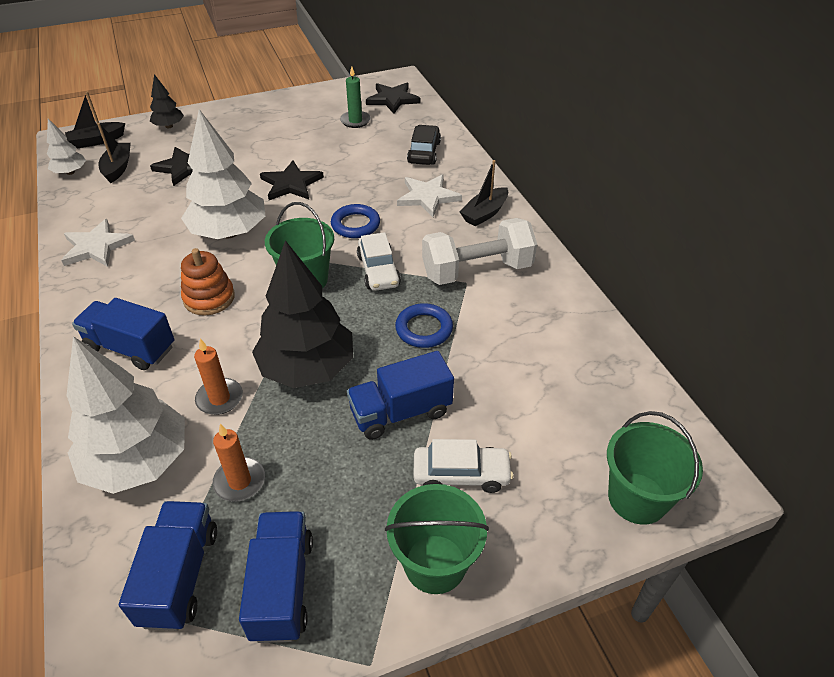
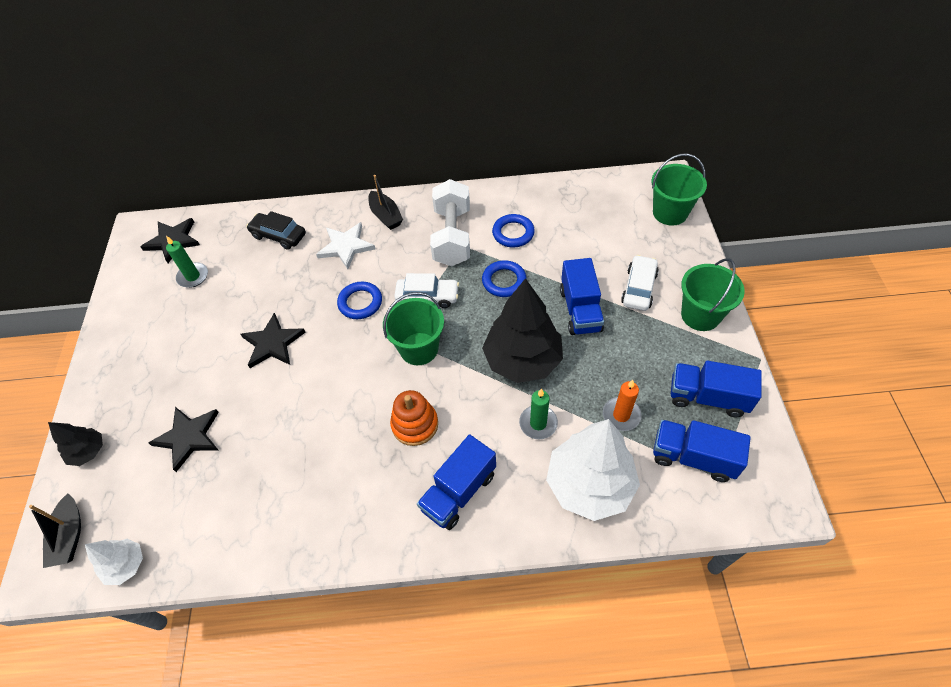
camera: 70 degrees left, 10 degrees up
white star [61,219,135,267] -> none
black boat [97,123,131,183] -> none
white tree [181,109,265,239] -> none
orange candle [194,339,243,415] -> green candle [519,389,558,439]
none -> blue ring [492,214,535,247]

